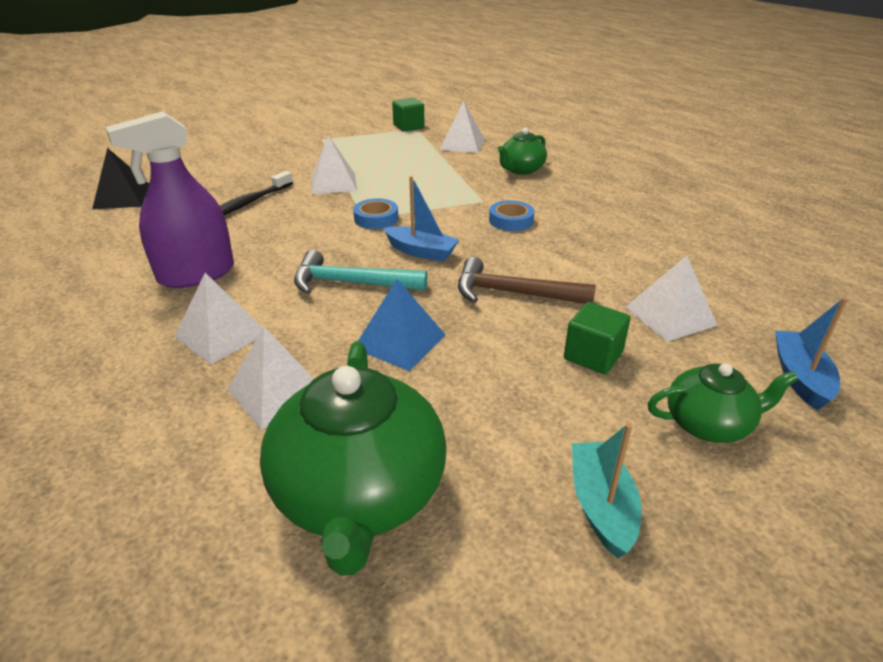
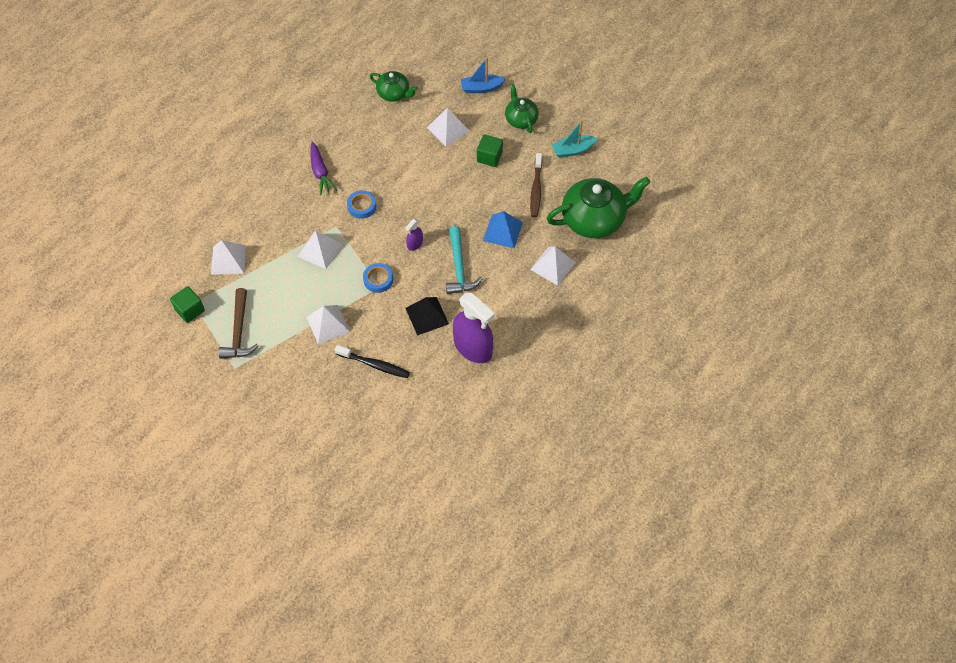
camera: 105 degrees left, 25 degrees up
black pyramid [92,148,149,209] -> black pyramid moved to [405,297,449,336]
white pyramid [174,273,263,365] -> white pyramid moved to [298,231,342,269]
blue boat [384,176,459,262] -> purple spray bottle [406,219,423,251]
brown hammer [458,257,596,304] -> brown hammer moved to [219,288,258,359]
green teapot [498,128,547,175] -> green teapot moved to [370,71,418,102]
none -> purple carrot [310,141,337,195]
none -> brown toothbrush [530,153,542,217]

